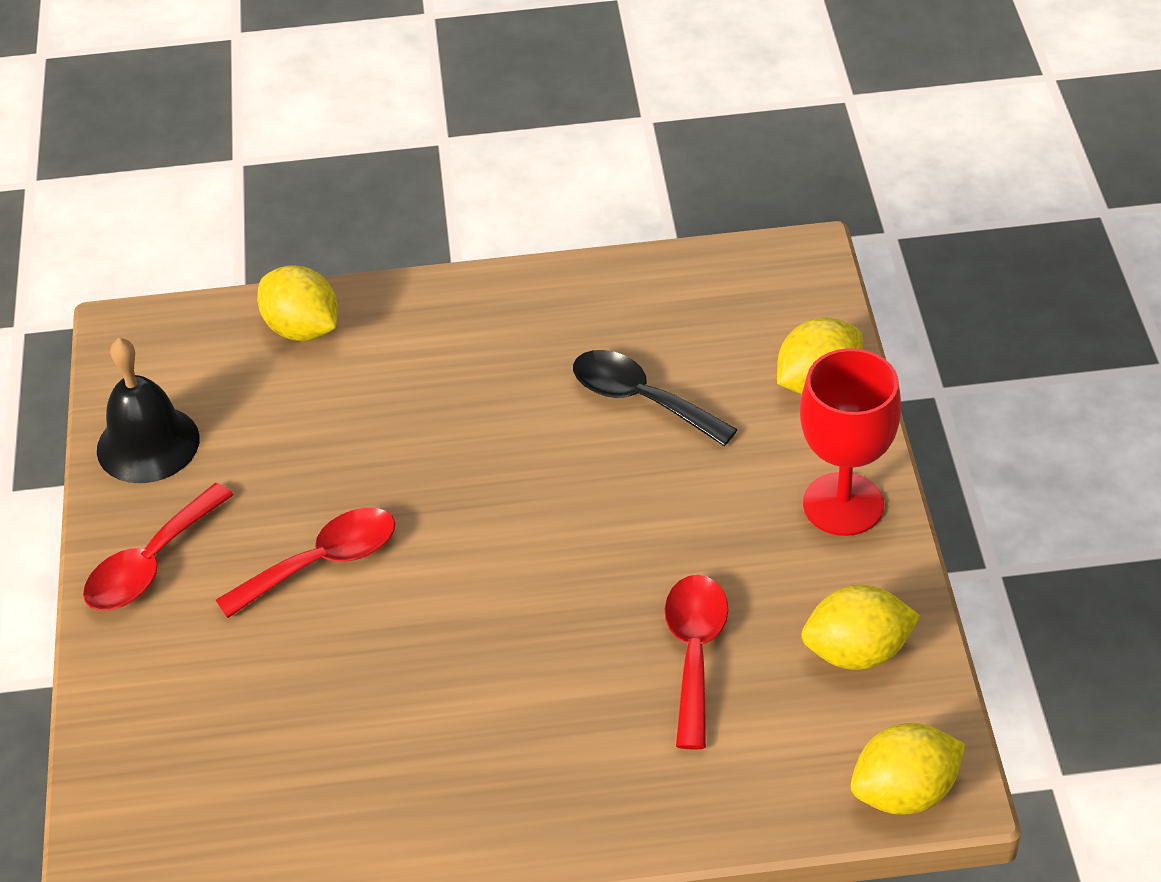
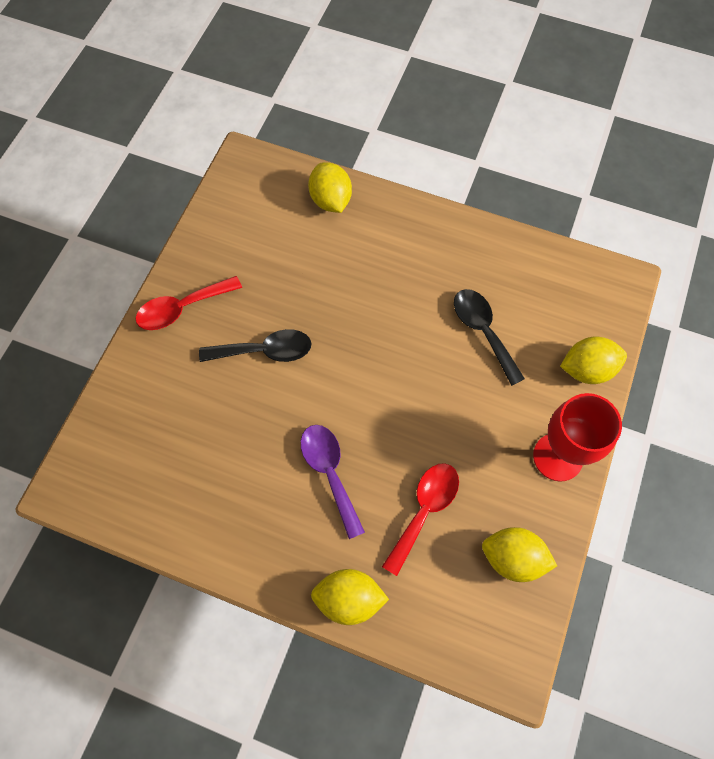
camera: 25 degrees right, 20 degrees up
black bell [97,338,200,483] -> none
red spoon [216,508,395,618] -> black spoon [199,329,312,362]
yellow lemon [851,723,966,815] -> yellow lemon moved to [311,569,389,625]
none -> purple spoon [301,425,365,539]

